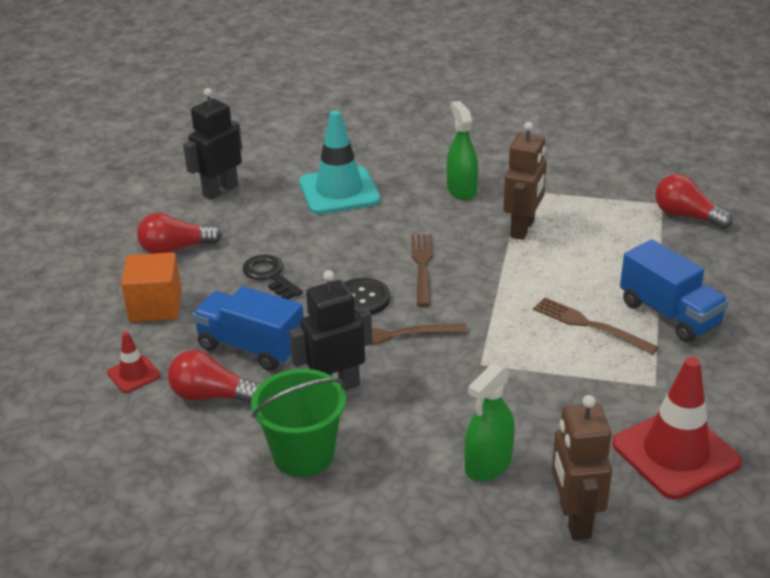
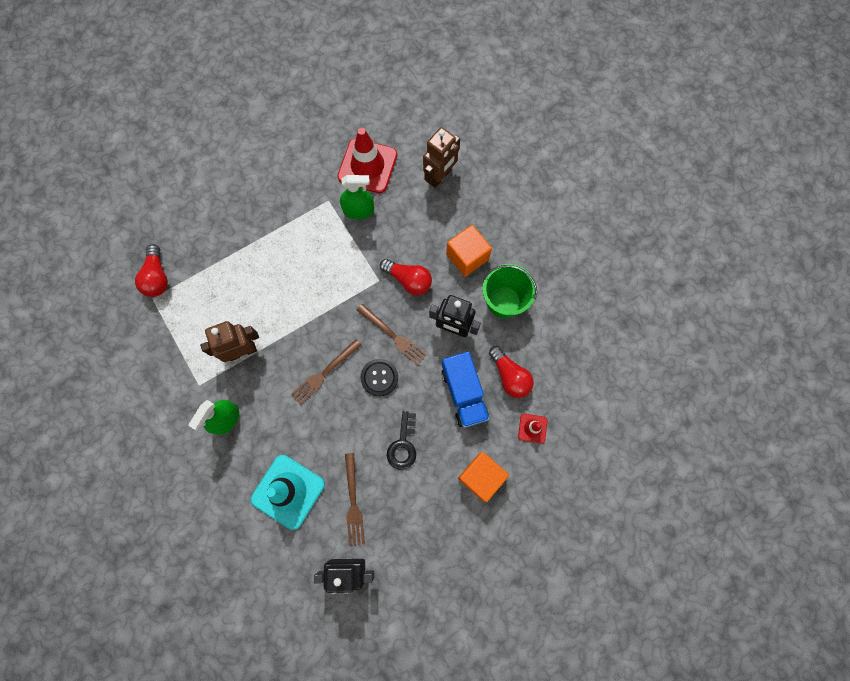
camera: 135 degrees left, 40 degrees up
red light bulb [137,213,222,254] -> red light bulb moved to [380,259,432,295]
green spray bottle [464,363,515,481] -> green spray bottle moved to [340,175,374,219]
brown fork [533,297,659,355] -> brown fork moved to [345,453,365,546]
blue truck [620,239,729,342] -> none
none -> orange cube [446,225,492,277]

